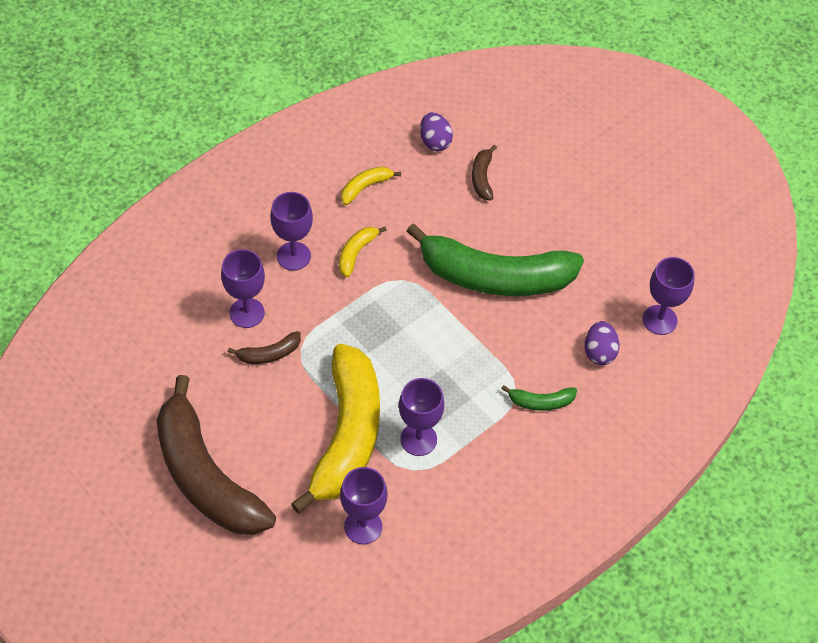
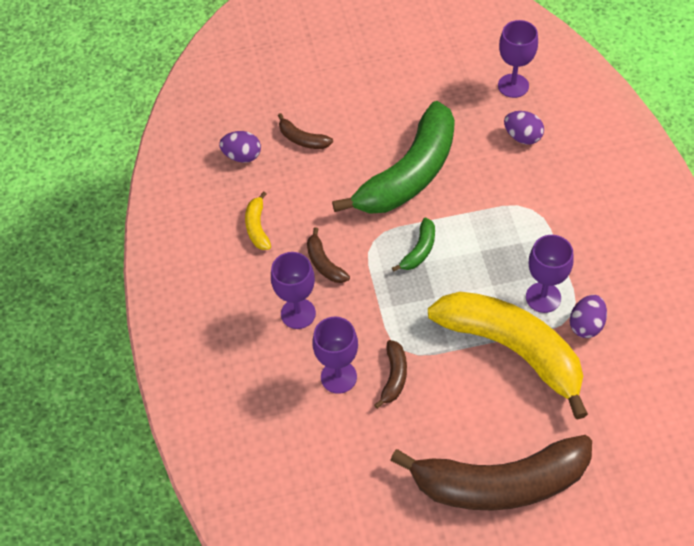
camera: 55 degrees left, 0 degrees up
yellow banana [339,227,387,277] -> brown banana [307,227,350,283]
purple goblet [340,467,387,545] -> none
green banana [501,385,577,411] -> green banana moved to [392,218,435,272]
none -> purple egg [570,295,607,338]

